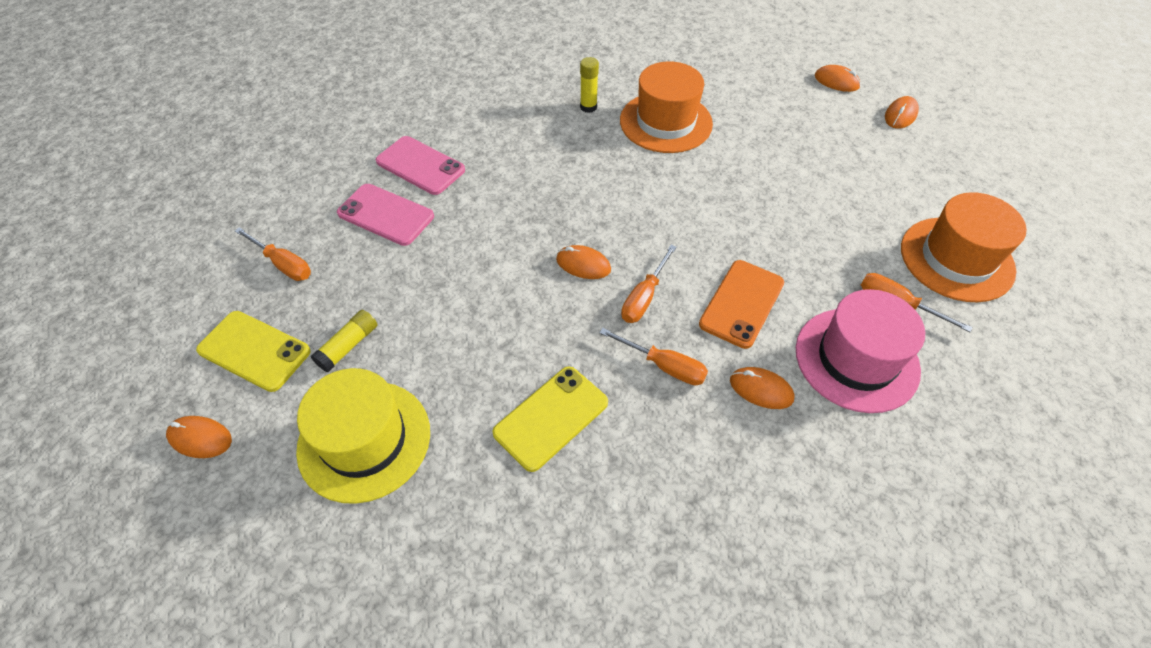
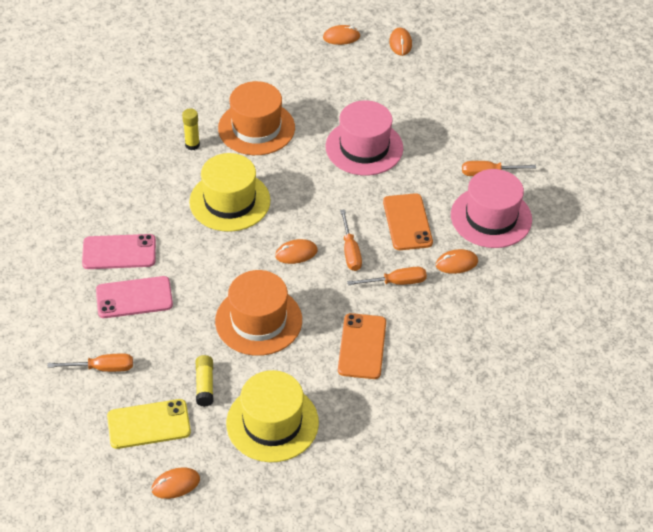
camera: 40 degrees left, 5 degrees down
yellow phone [492,367,608,472] -> orange phone [338,313,386,379]
orange hat [901,192,1027,302] -> orange hat moved to [215,270,302,356]
none -> yellow hat [189,153,270,232]
none -> pink hat [326,100,403,176]

